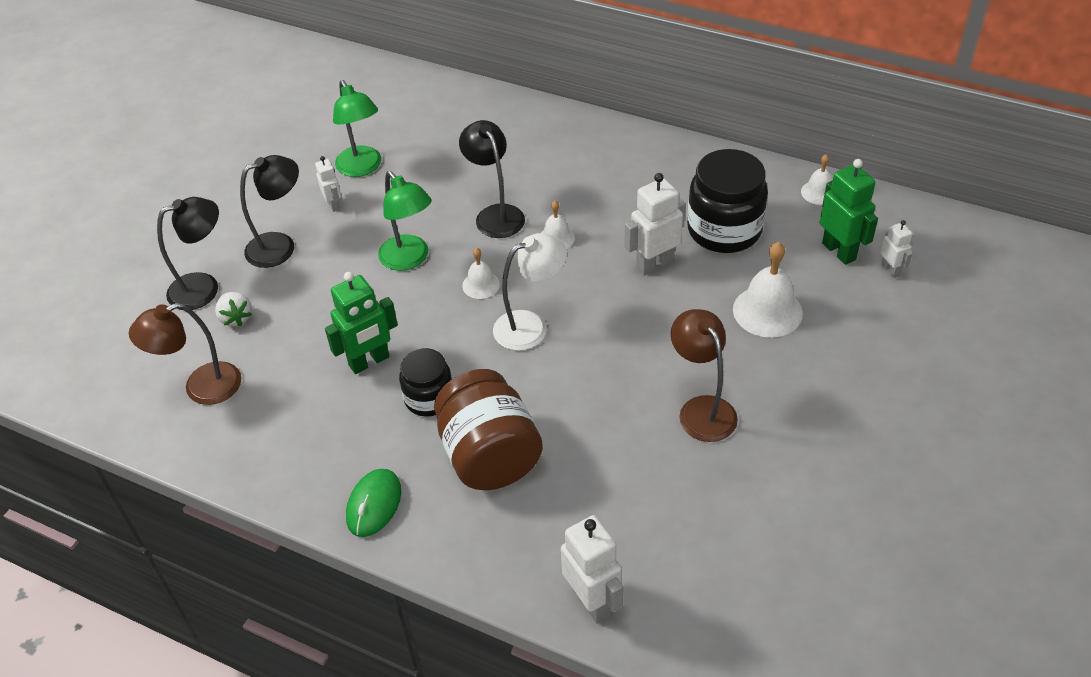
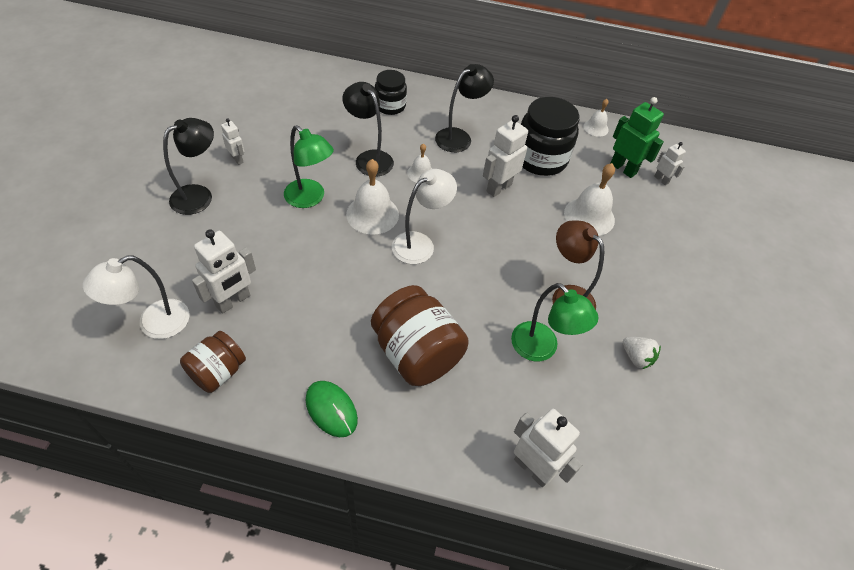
camera: 20 degrees left, 5 degrees up
brown lamp [129,303,241,405] -> white lamp [83,255,190,339]
black lamp [157,197,219,310] -> black lamp moved to [435,64,494,152]
white strawberry [215,292,252,326] -> white strawberry moved to [623,337,661,369]
green robot [325,272,398,374] -> none
green lamp [333,80,381,177] -> green lamp moved to [511,283,598,361]
green mouse [346,469,401,537] -> green mouse turned 45 degrees counterclockwise [306,381,358,437]
black jar [399,348,452,417] -> black jar moved to [375,70,407,115]
white bell [462,248,500,299] -> white bell [346,159,399,235], size x1.78
none -> brown jar [180,331,246,393]
none -> white robot [192,230,256,314]

